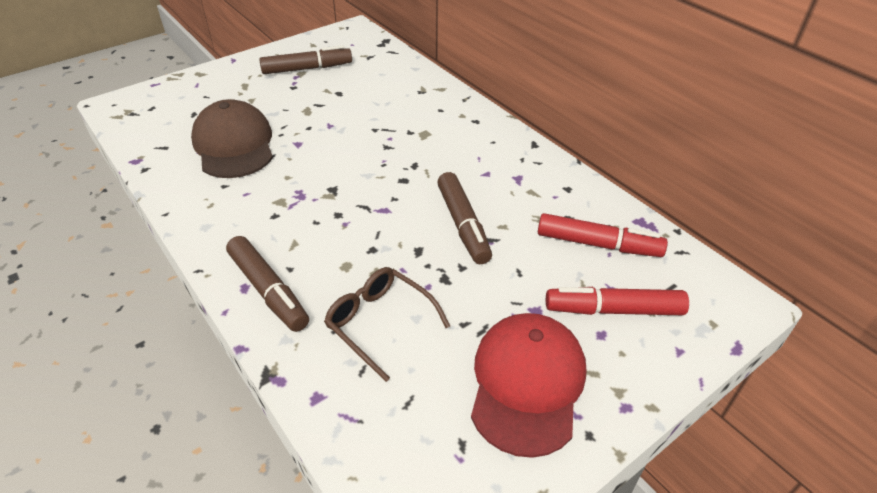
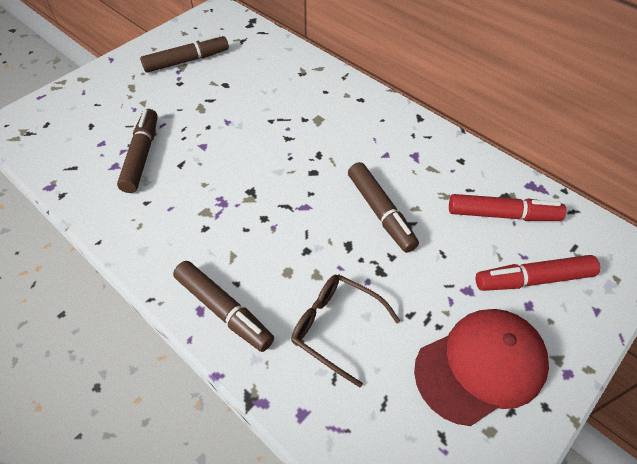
camera: 10 degrees left, 10 degrees up
brown cap [191,99,273,178] -> brown marker [117,109,158,193]
red cap [471,313,587,458] -> red cap turned 60 degrees clockwise [414,309,549,426]

